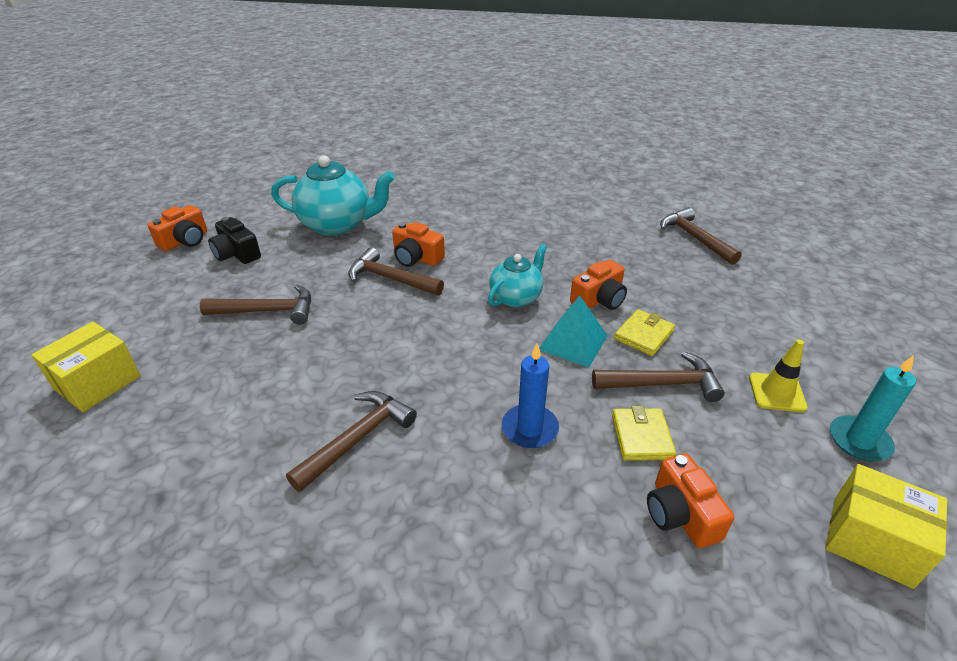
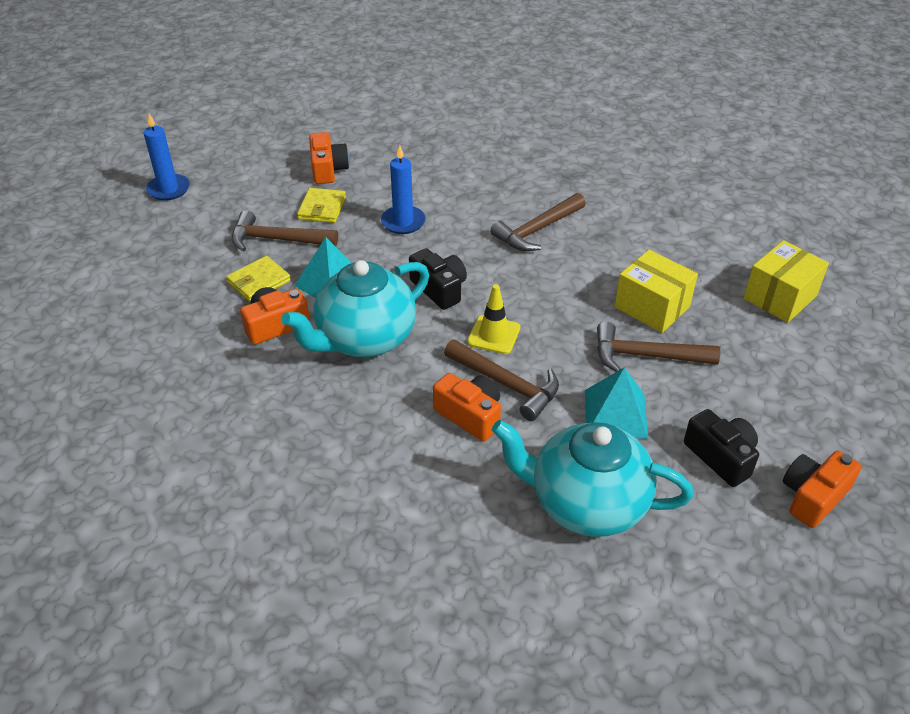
camera: 170 degrees left, 5 degrees up
turquoise teapot [488,244,547,308] -> turquoise teapot [281,260,429,357], size x1.65
brown hammer [660,207,742,265] -> none
yellow traffic cone [749,340,808,412] -> yellow traffic cone moved to [467,284,520,354]
yellow box [825,464,947,589] -> yellow box moved to [614,249,698,333]
turquoise candle [830,355,916,461] -> blue candle [144,114,190,201]
none -> black camera [409,248,467,310]
none -> turquoise pyramid [585,367,648,439]

